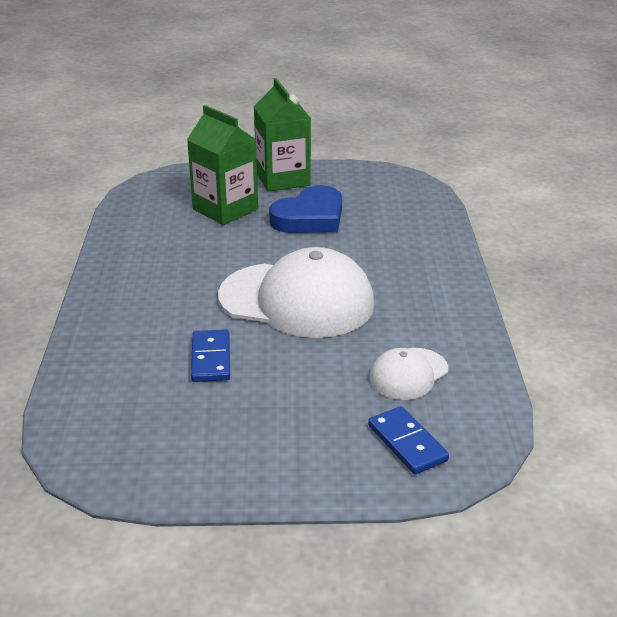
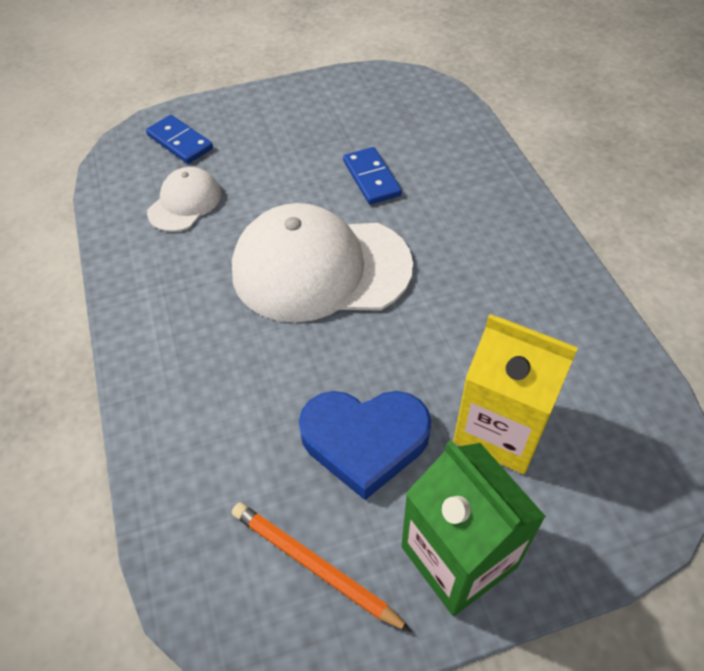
camera: 165 degrees right, 20 degrees up
green carton [187,105,258,225] -> yellow carton [453,314,578,474]
blue heart [269,185,342,233] -> blue heart turned 120 degrees counterclockwise [299,391,432,500]
none -> orange pencil [232,502,412,632]

